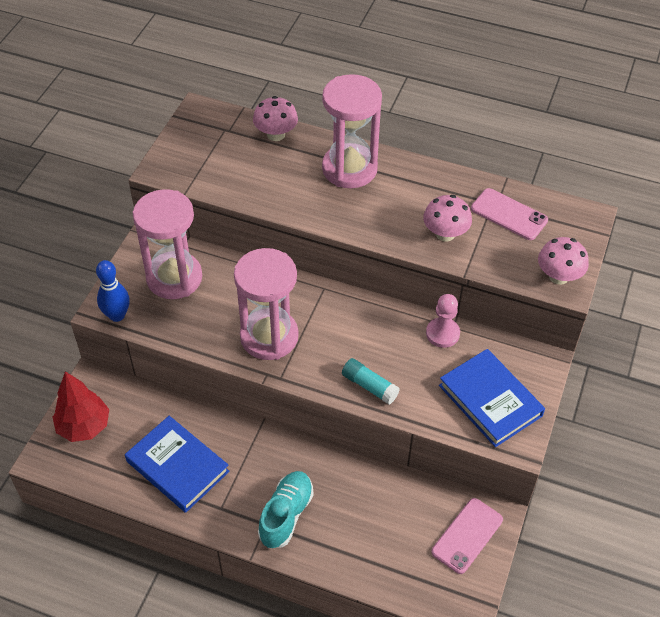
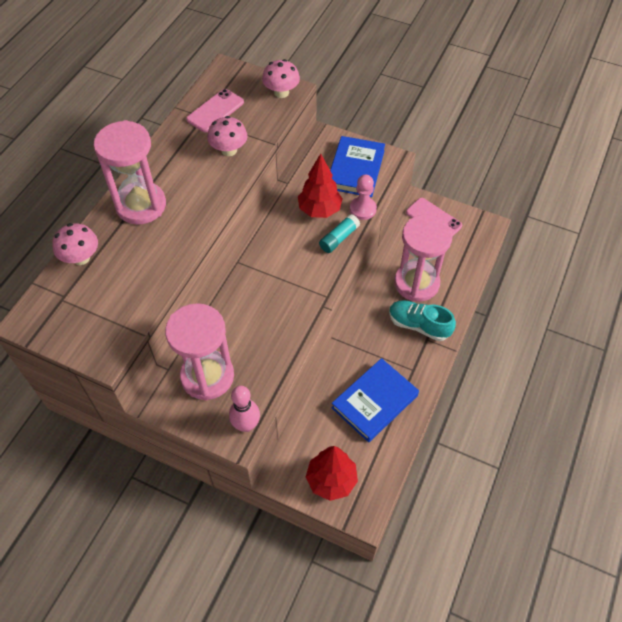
camera: 85 degrees left, 5 degrees up
blue bowling pin [96,260,130,322] -> pink bowling pin [229,386,260,432]
pink hourglass [234,248,299,360] -> pink hourglass moved to [394,215,453,302]
pink pawn [426,294,460,348] -> pink pawn moved to [350,175,377,220]
blue book [439,349,545,447] -> blue book turned 45 degrees counterclockwise [330,136,385,197]
none -> red tree [298,154,343,218]

